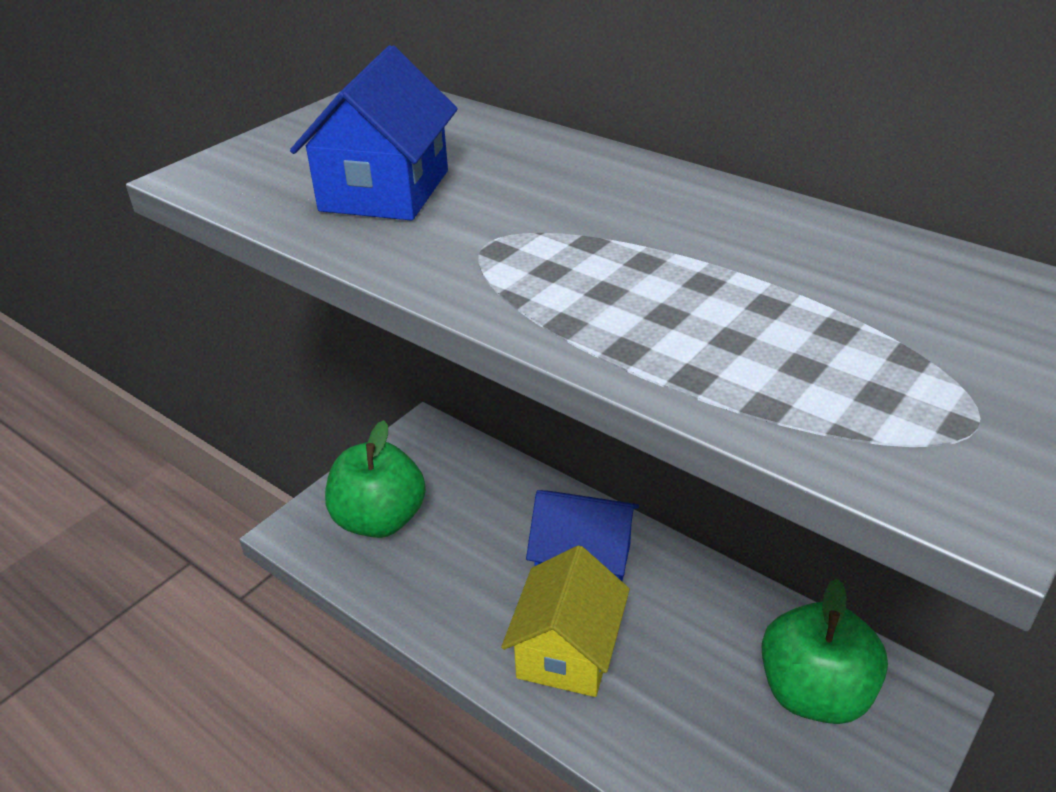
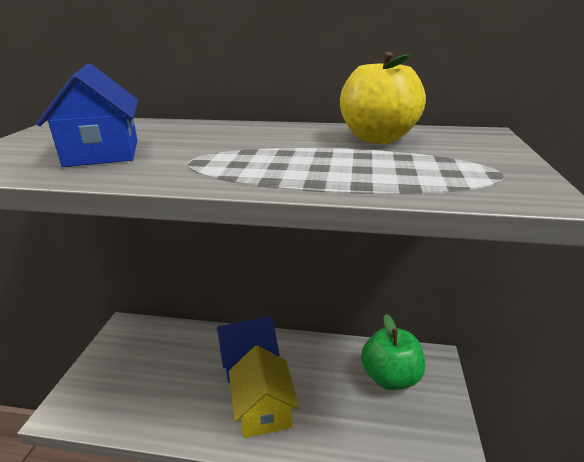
camera: 30 degrees left, 10 degrees down
green apple [325,420,426,538] -> none
none -> yellow apple [340,52,426,144]

